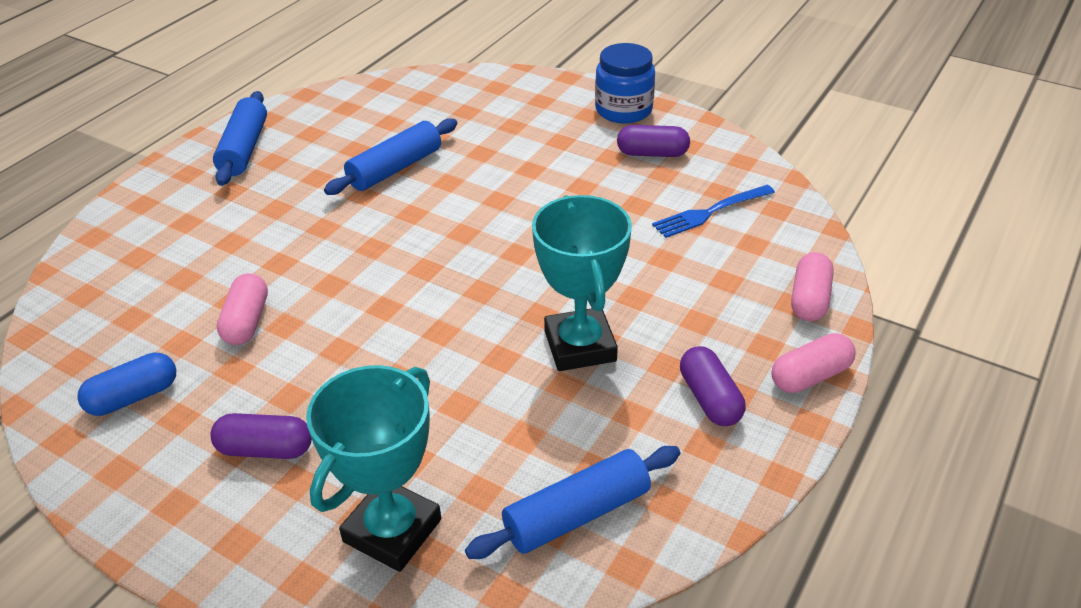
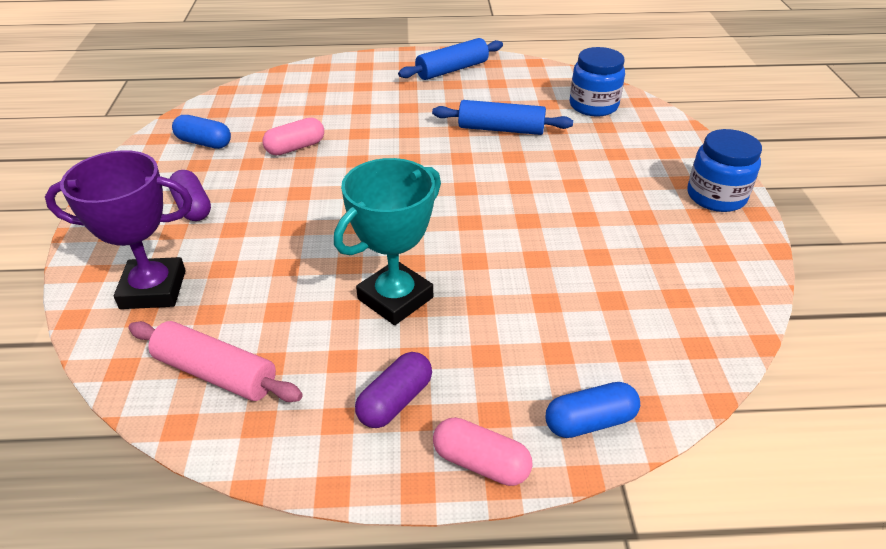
camera: 55 degrees right, 0 degrees up
turquoise trophy [306,365,441,572] -> purple trophy [45,150,193,309]
blue rolling pin [465,446,680,559] -> pink rolling pin [129,321,303,402]
purple capsule [617,125,690,157] -> none
blue fork [652,185,775,238] -> none
pink capsule [791,252,834,321] -> blue capsule [545,382,640,438]
none -> blue jar [570,47,625,116]

